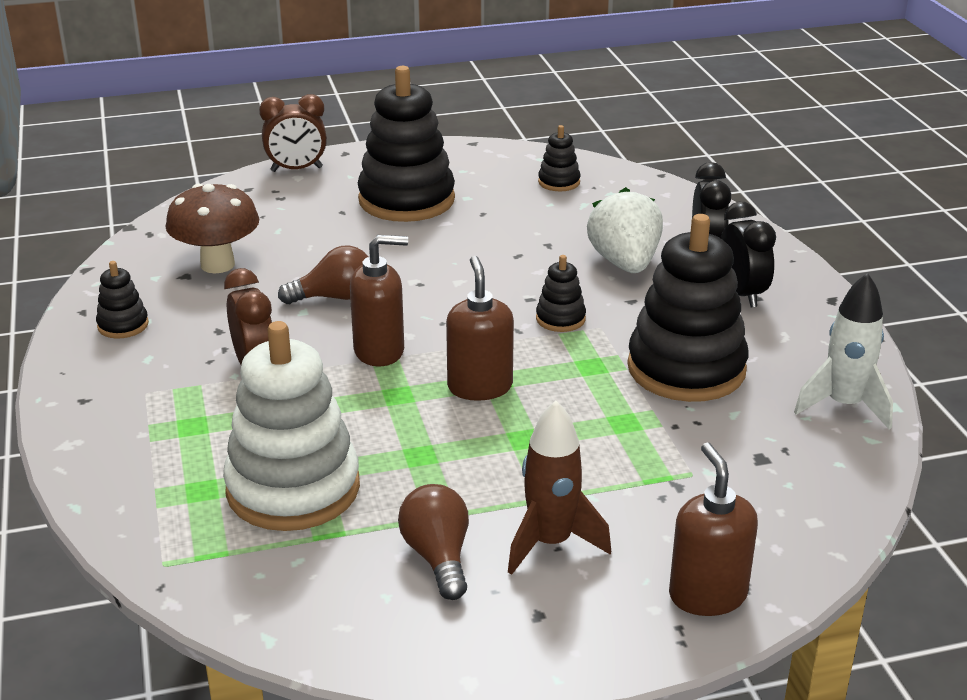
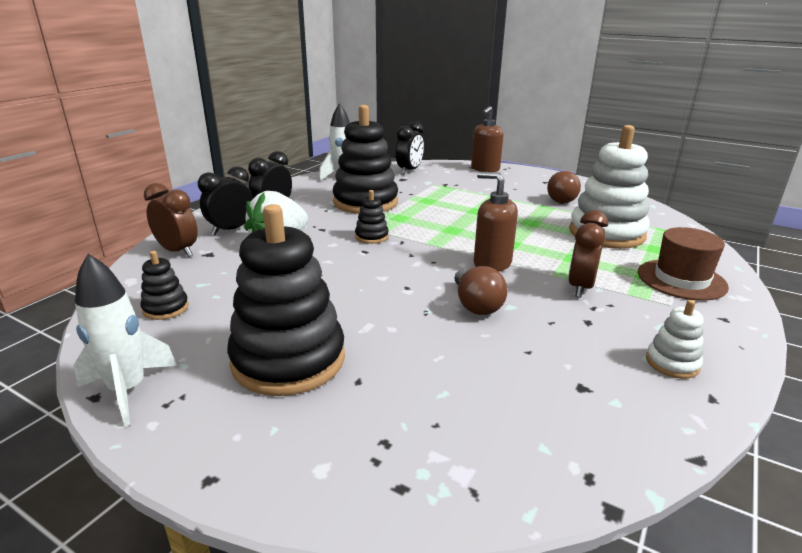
camera: 135 degrees left, 5 degrees down
black stacking toy [96,261,149,339] -> white stacking toy [646,300,704,379]
brown mushroom [166,183,259,273] -> none
brown clock [259,94,327,172] -> brown clock moved to [144,183,198,257]
brown light bulb [278,246,369,304] -> brown light bulb turned 135 degrees counterclockwise [454,266,508,315]
brown soap dispenser [446,256,514,401] -> none
brown rocket [508,400,611,575] -> none
none -> white rocket [73,254,177,427]
none -> black clock [396,121,424,175]
none -> brown hat [638,227,729,301]

